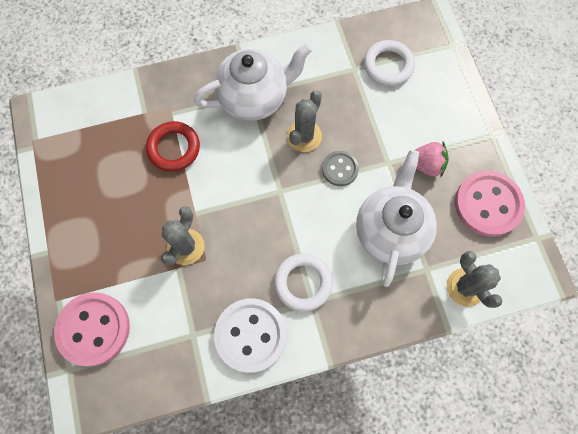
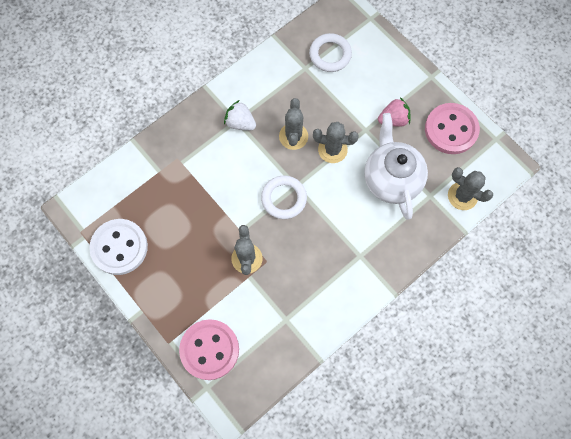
camera: 25 degrees left, 0 degrees up
red ring [146,121,200,172] -> none
white teapot [194,43,312,121] -> white strawberry [224,100,256,131]
white button [214,298,287,373] -> white button moved to [89,219,148,275]
white ring [274,254,333,311] -> white ring moved to [261,176,307,219]
grey button [322,151,359,186] -> grey cactus [313,122,359,163]

